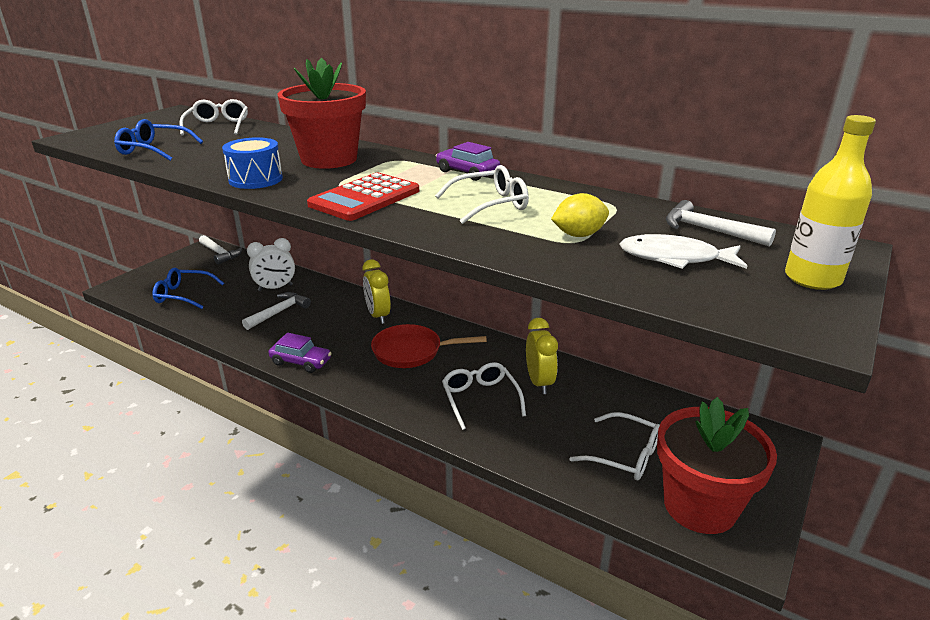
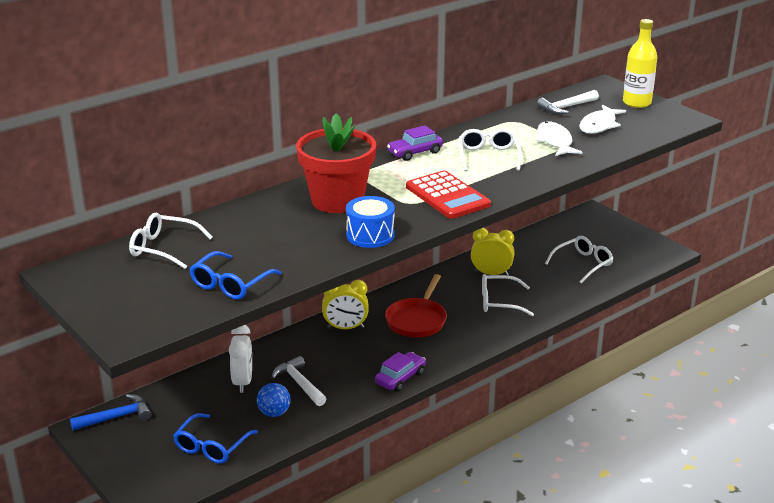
camera: 70 degrees left, 0 degrees up
white hammer [199,235,243,265] -> blue hammer [70,394,152,431]
yellow lemon [551,193,609,237] -> white fish [535,121,582,156]
red flower pot [657,397,777,534] -> none
none -> blue ball [257,383,291,417]

